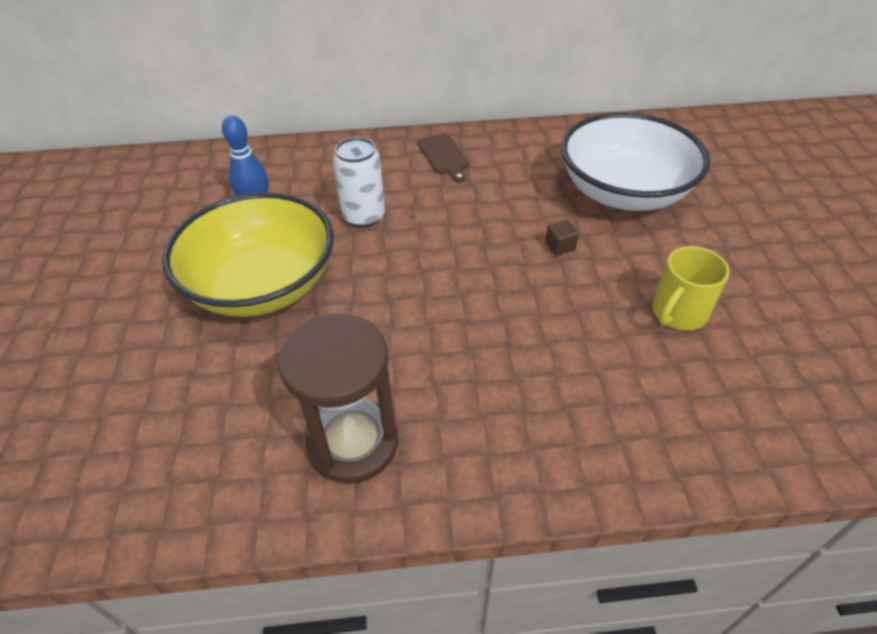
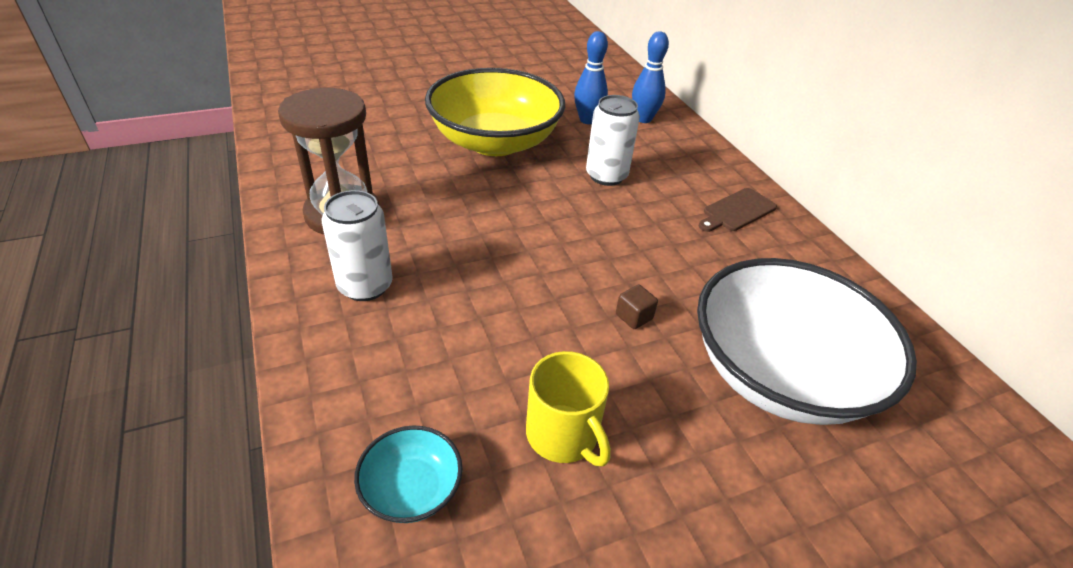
camera: 70 degrees right, 5 degrees down
yellow mug [652,246,730,330] -> yellow mug turned 150 degrees counterclockwise [526,351,611,467]
none -> white can [322,190,393,301]
none -> turquoise bowl [354,426,463,523]
none -> blue bowling pin [632,31,669,123]

